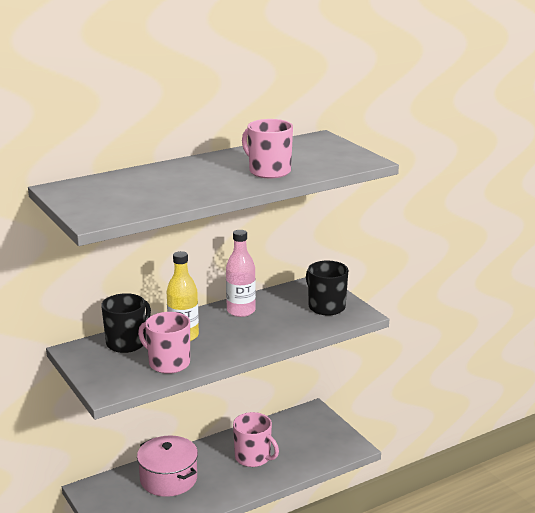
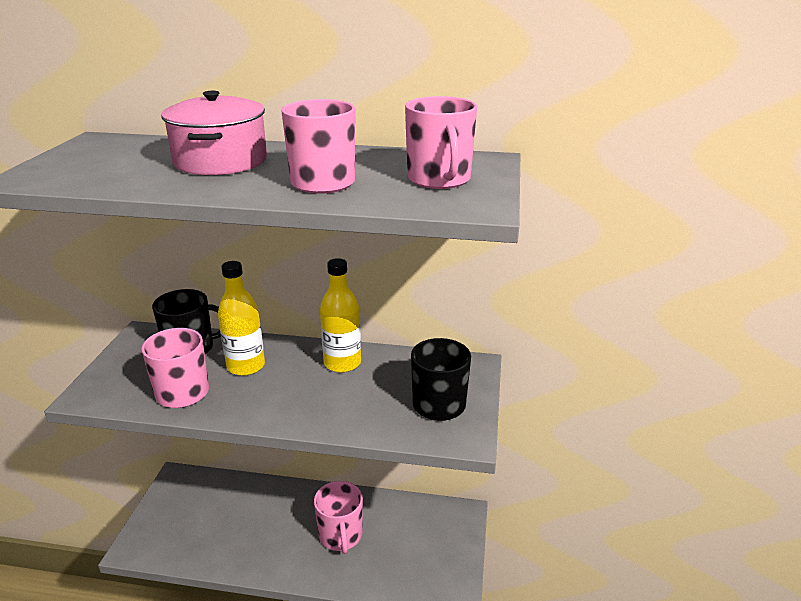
camera: 40 degrees right, 5 degrees up
pink pot [137,436,198,497] -> pink pot moved to [161,91,267,175]
pink bottle [226,230,256,317] -> yellow bottle [320,258,361,373]
none -> pink mug [405,96,477,189]

